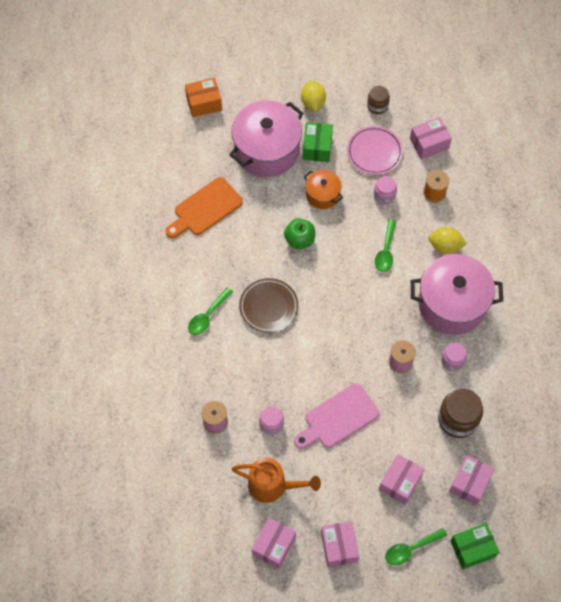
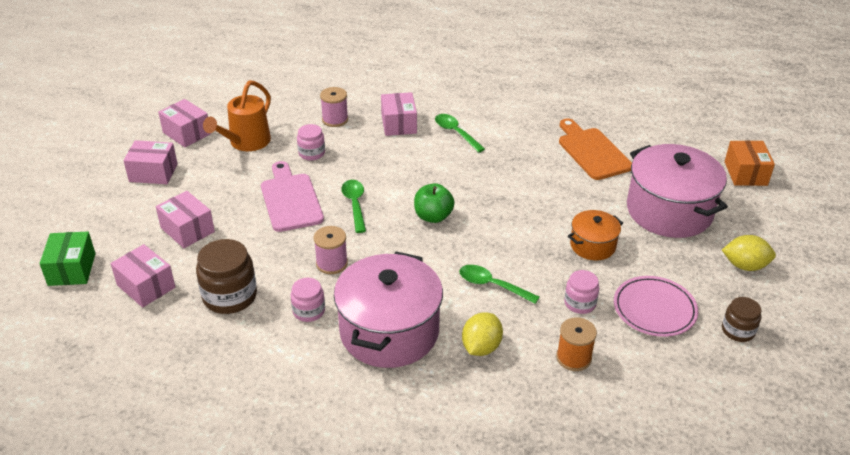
camera: 105 degrees right, 25 degrees down
brown plate [239,278,299,333] -> none
green apple [284,218,315,249] -> green apple moved to [414,183,455,223]
green box [303,122,333,162] -> none
green spoon [385,528,447,565] -> green spoon moved to [341,180,366,233]
pink box [410,117,452,160] -> pink box moved to [381,92,417,136]

